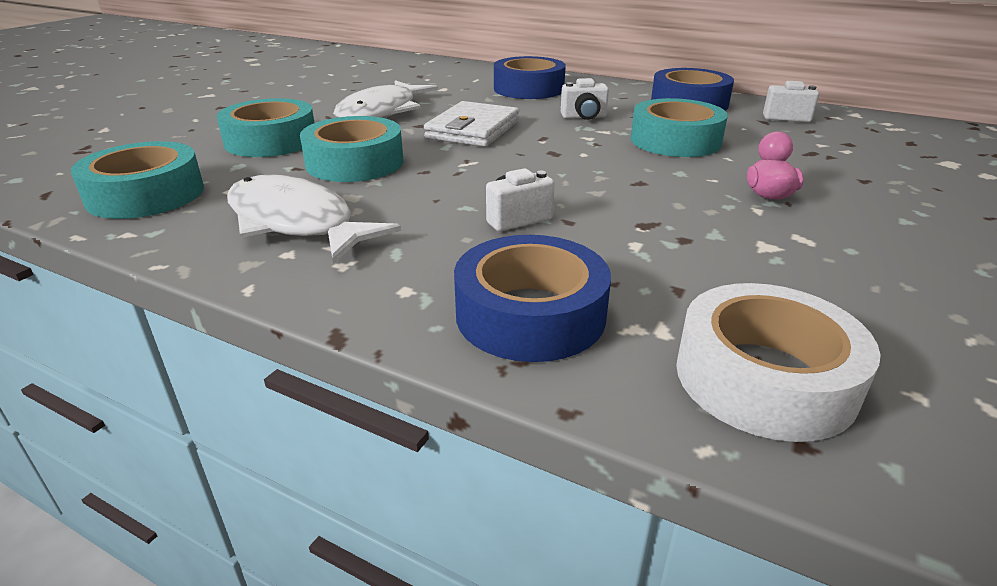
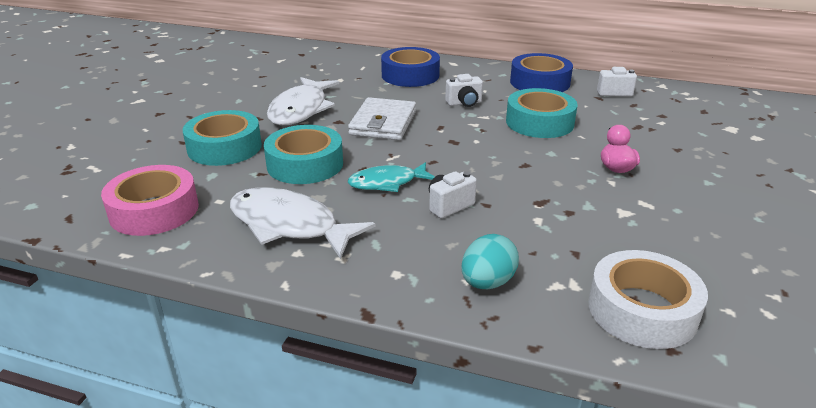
camera: 10 degrees left, 0 degrees up
turquoise tape [71,141,204,219] -> pink tape [101,165,199,236]
blue tape [454,235,611,362] -> turquoise egg [461,234,519,289]
none -> turquoise fish [348,162,435,192]

